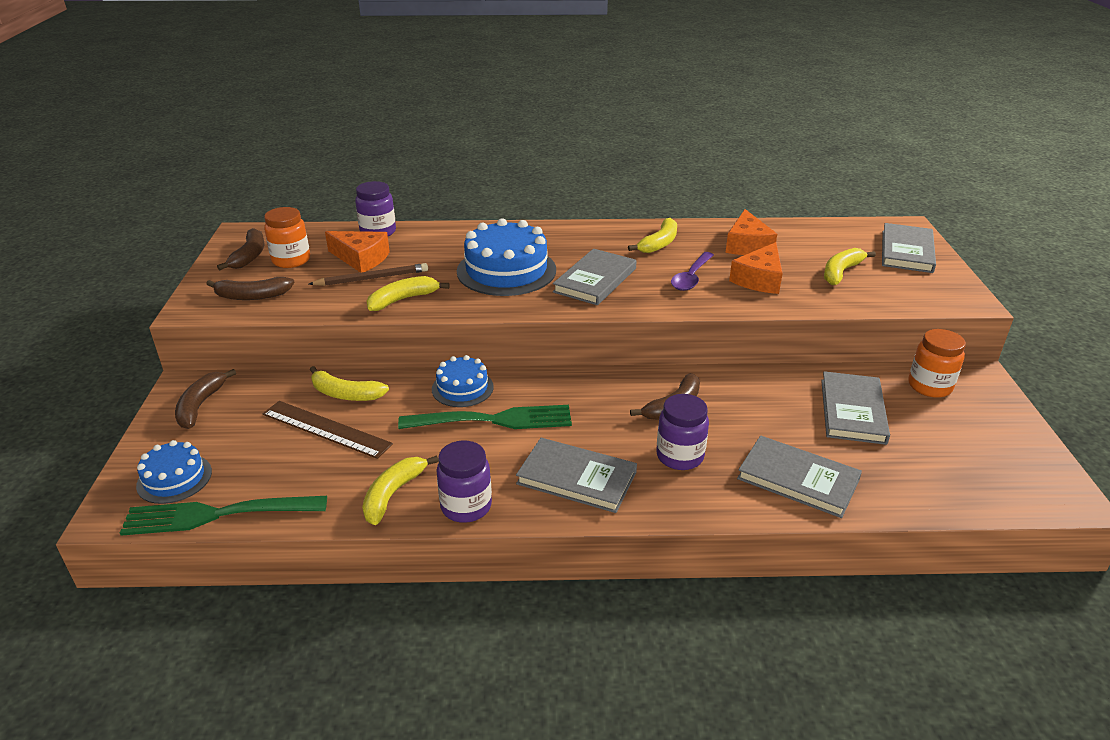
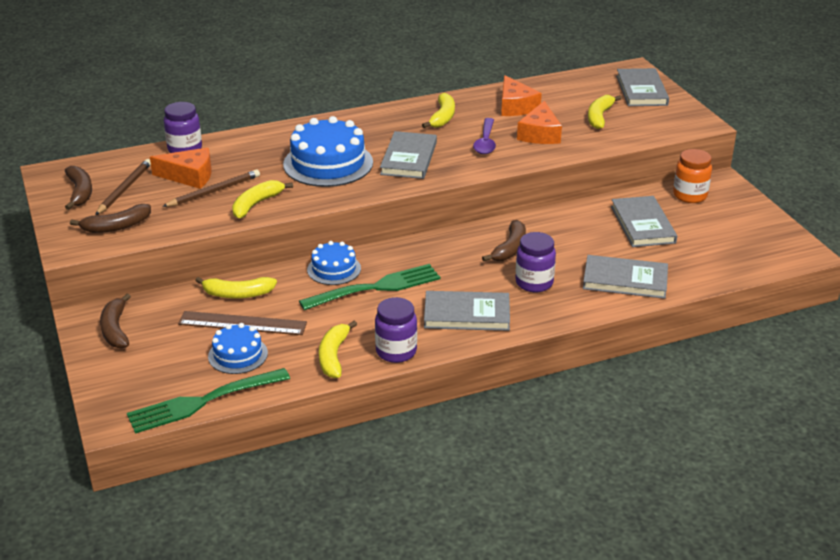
camera: 20 degrees left, 0 degrees up
blue cake [136,440,212,504] -> blue cake moved to [208,323,268,374]
orange jar [264,207,310,268] -> brown pencil [95,159,151,215]

